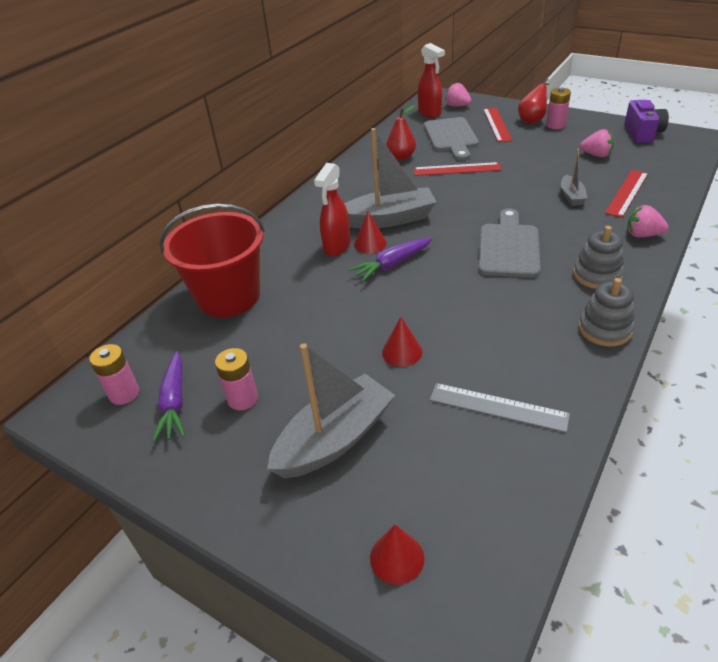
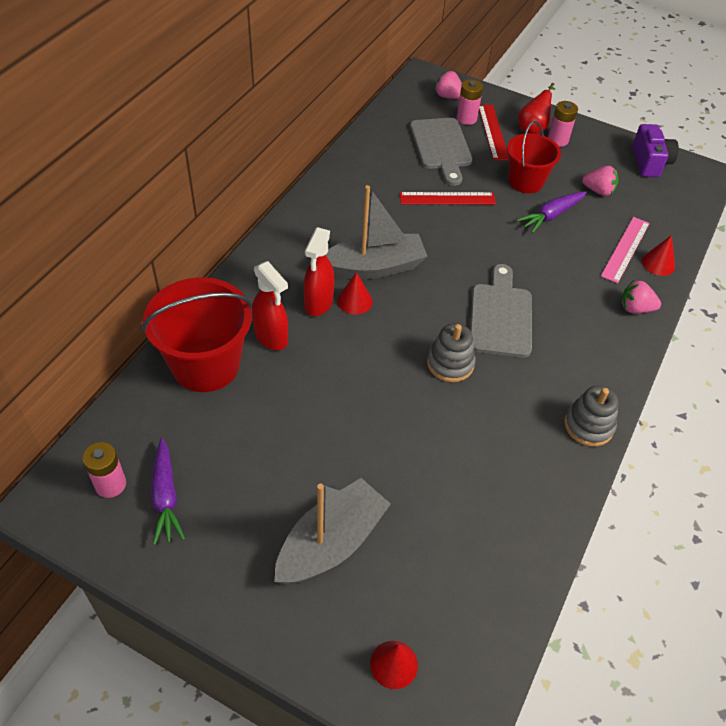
camera: 10 degrees left, 10 degrees up
pink battery [215,348,258,410] -> pink battery moved to [457,79,483,125]
purple carrot [349,238,432,281] -> purple carrot moved to [517,191,587,233]
red cone [382,317,422,367] -> red cone moved to [642,235,675,276]
red pear [386,105,416,160] -> none
red spray bottle [418,43,445,118] -> red spray bottle moved to [252,261,288,350]
grey ruler [430,383,570,433] -> none
grey boat [561,149,587,206] -> none
grey stacking toy [573,226,624,289] -> grey stacking toy moved to [427,323,476,382]
red ruler [605,170,648,218] -> pink ruler [601,217,650,283]
none -> red bucket [507,121,561,193]

